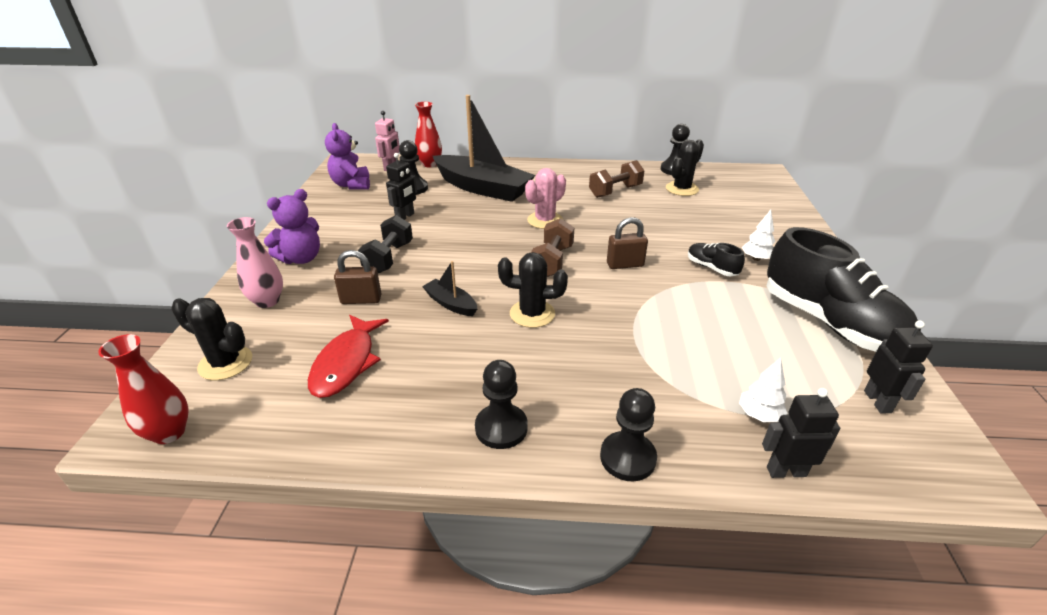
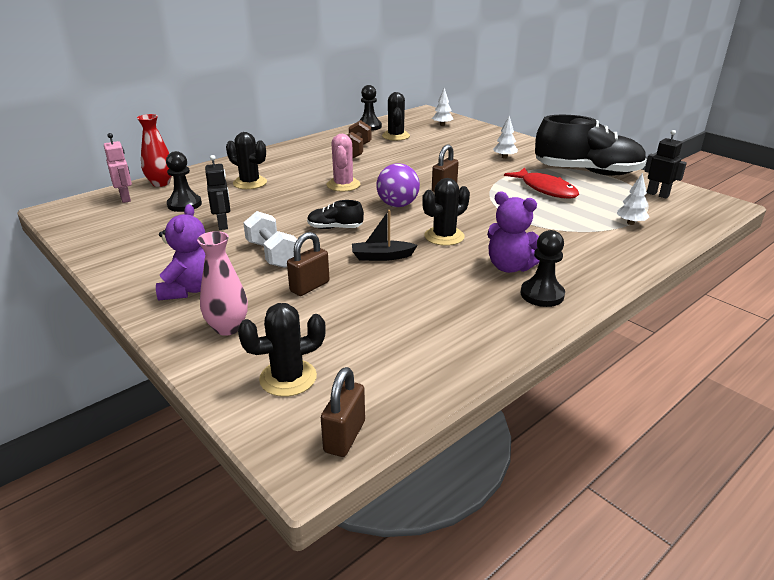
camera: 45 degrees left, 5 degrees down
red vase [98,334,189,444] -> brown padlock [321,367,365,457]
red fish [308,315,389,398] -> red fish moved to [504,167,579,199]
purple teddy bear [325,123,370,190] -> purple teddy bear moved to [487,192,540,273]
black dumbbell [358,215,413,273] -> white dumbbell [243,211,297,268]
black boat [433,95,535,202] -> black cactus [226,132,267,189]
brown dumbbell [531,218,574,277] -> purple ball [376,163,420,207]
black pawn [600,388,657,481] -> none
black shoe [688,243,745,277] -> black shoe moved to [307,200,364,229]
black robot [762,388,840,478] -> none
none -> white tree [432,88,453,126]

